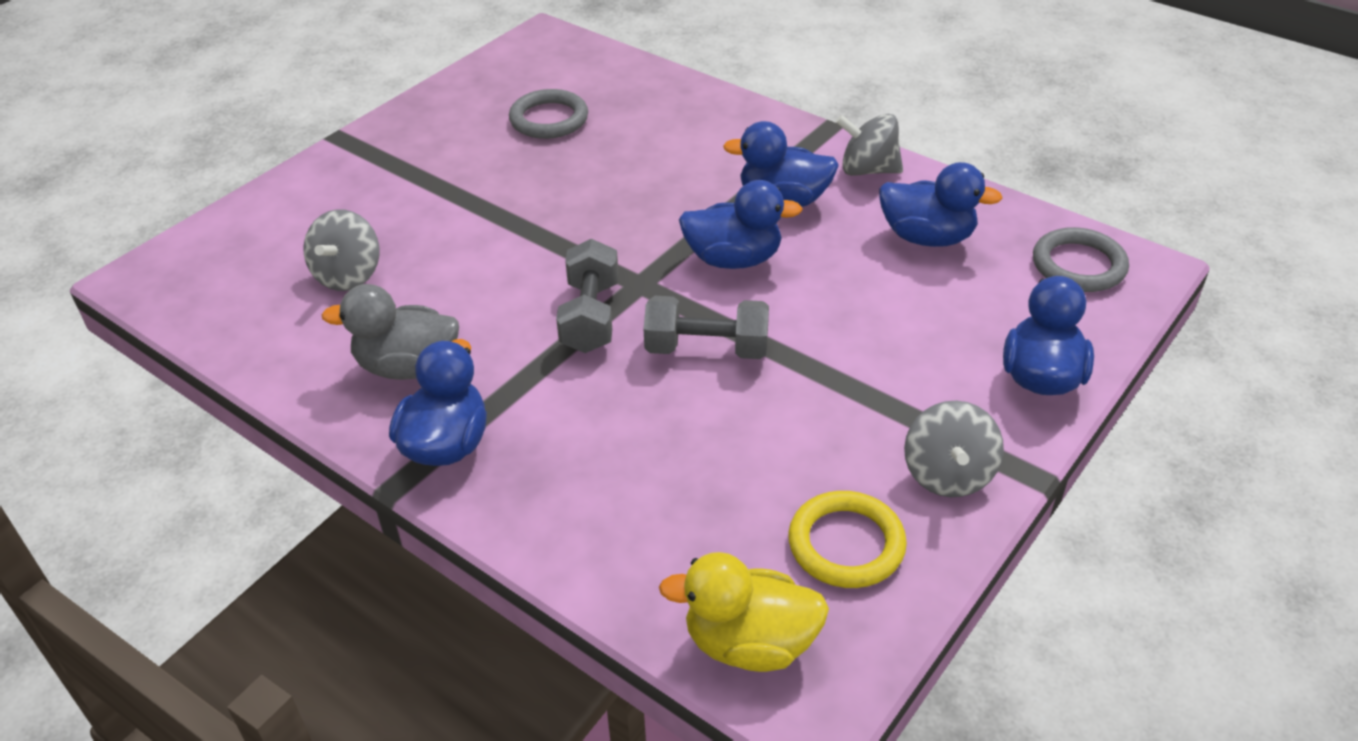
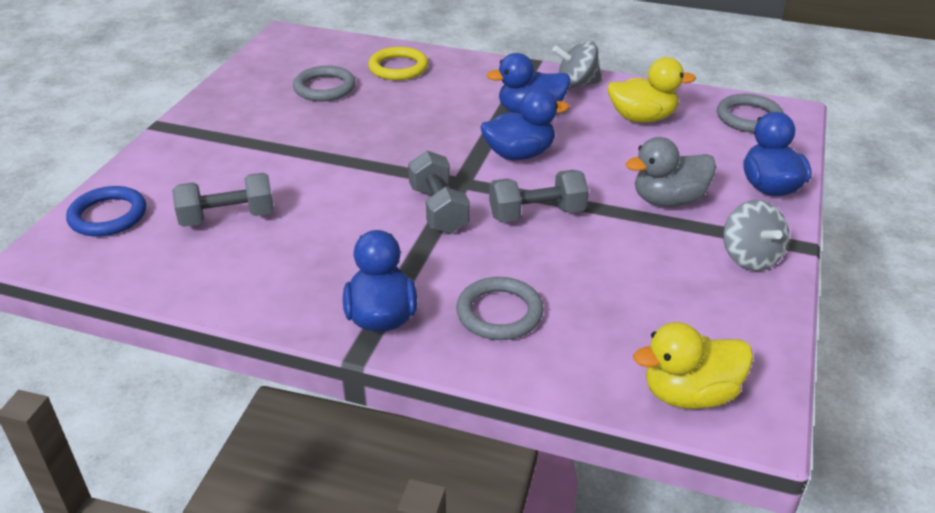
camera: 20 degrees left, 5 degrees down
grey spinning top [304,209,379,291] -> grey dumbbell [172,173,274,227]
grey duck [322,284,459,380] -> grey duck moved to [625,137,716,207]
yellow ring [788,491,907,588] -> yellow ring moved to [368,47,428,80]
blue duck [879,162,1003,247] -> yellow duck [607,57,696,123]
none -> blue ring [66,186,146,237]
none -> grey ring [456,277,544,340]

